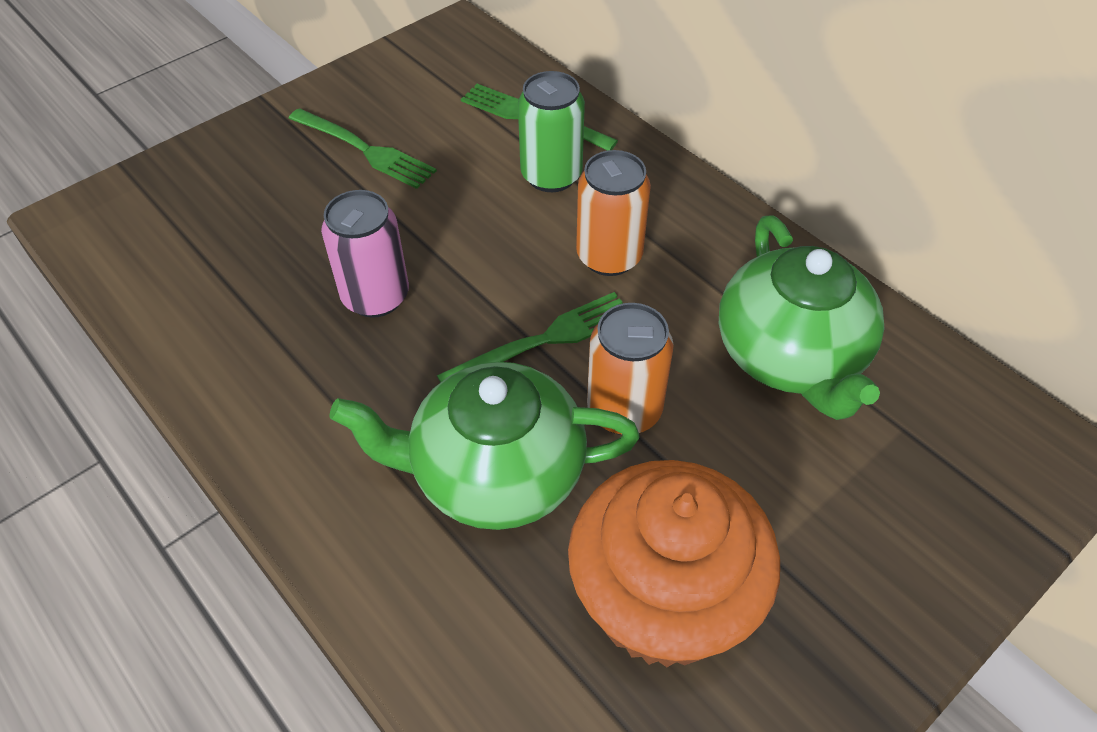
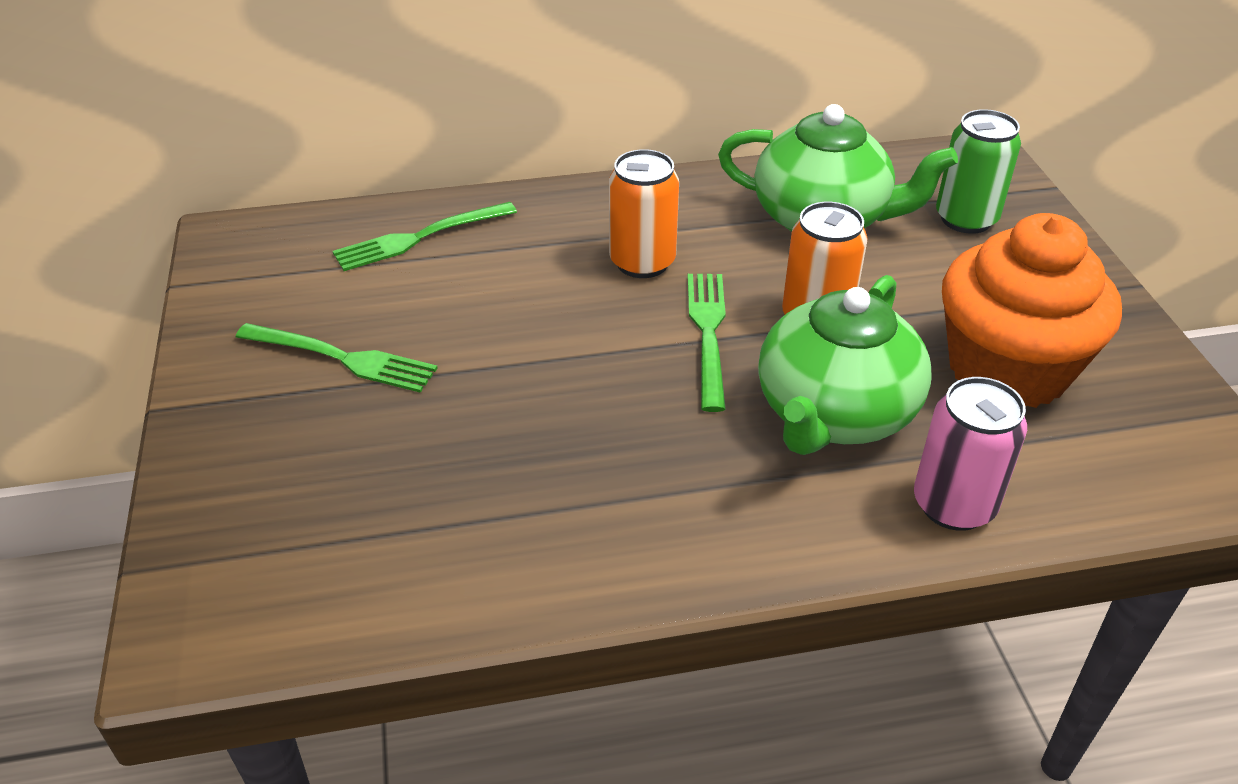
camera: 60 degrees left, 10 degrees down
green fork [288,108,437,189] -> green fork turned 45 degrees clockwise [236,323,438,393]
pink can [321,190,409,318] -> pink can moved to [914,377,1027,531]
green can [518,71,585,192] -> green can moved to [936,109,1021,234]

